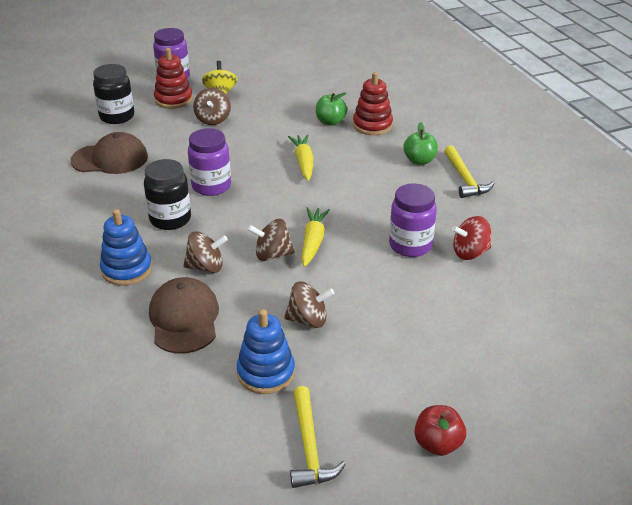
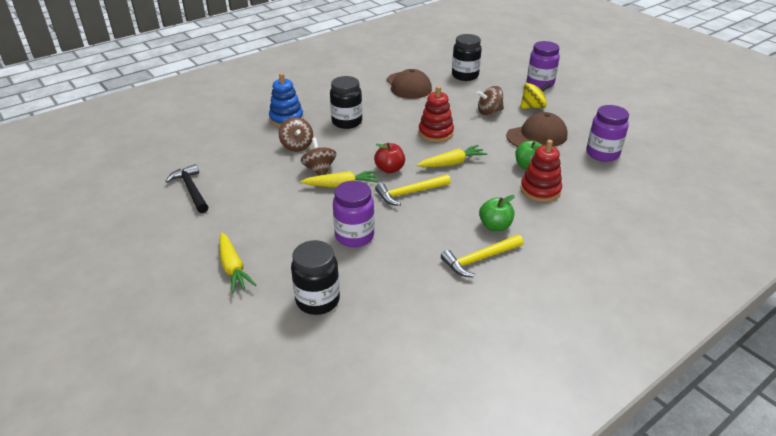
camera: 75 degrees right, 0 degrees up
brown cap [149,277,219,354] -> brown cap moved to [506,112,568,147]
red stacking toy [154,48,193,109] -> red stacking toy moved to [419,86,454,142]
purple jar [188,128,231,196] -> purple jar moved to [586,105,629,162]
blue stacking toy [237,309,295,394] -> black hammer [165,164,208,213]
brown spinning top [284,281,334,328] -> none
yellow hammer [290,386,346,488] -> yellow hammer moved to [375,174,451,206]
red apple [415,405,466,456] -> red apple moved to [374,143,405,173]
red spinning top [452,216,491,260] -> none
none -> yellow carrot [219,232,256,293]
none -> black jar [291,240,340,315]

